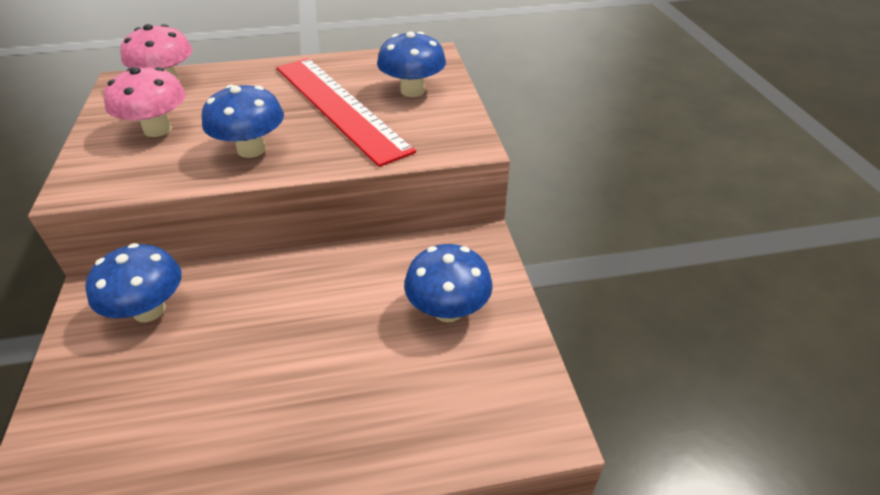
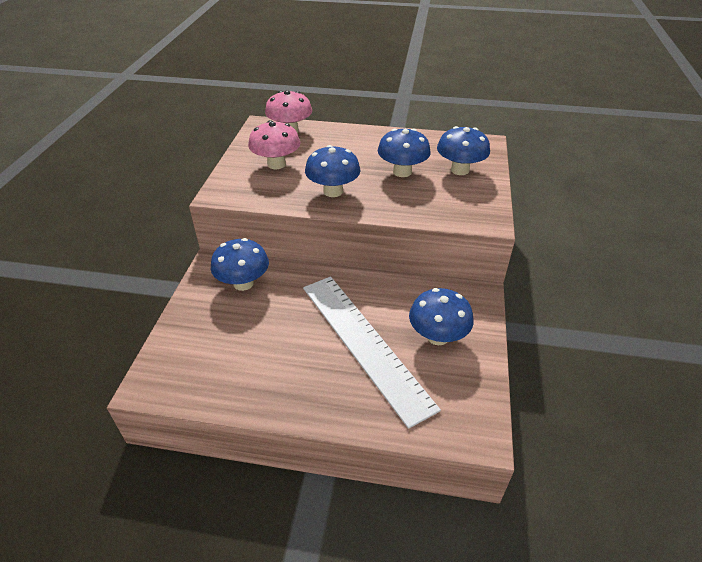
camera: 20 degrees right, 0 degrees up
red ruler [277,58,416,167] -> blue mushroom [378,128,431,177]
none -> white ruler [303,276,441,429]

